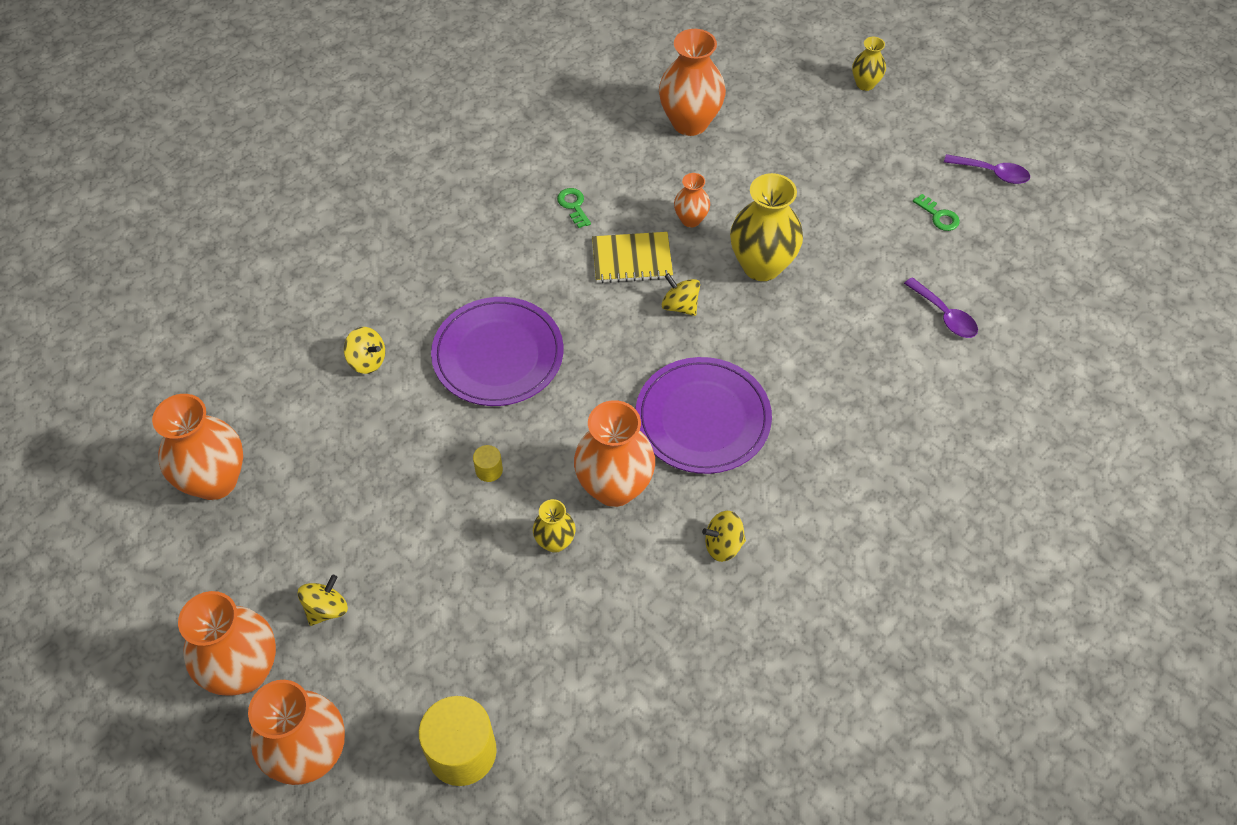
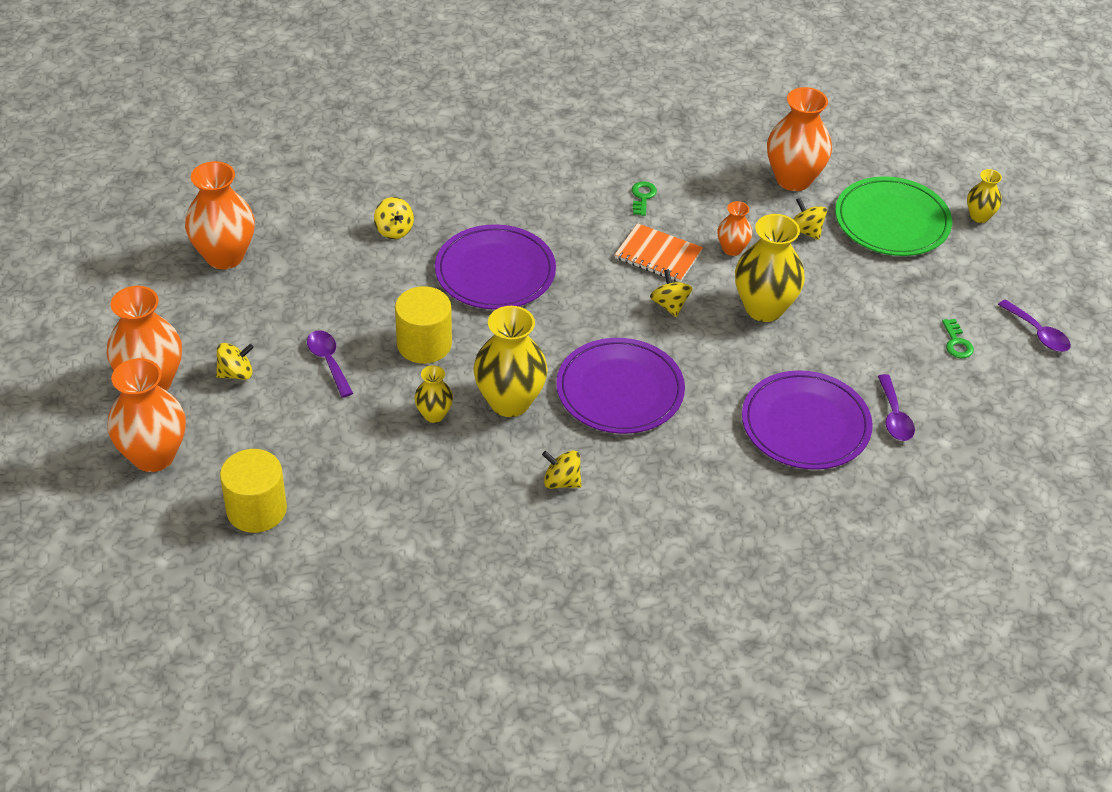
camera: 30 degrees right, 10 degrees down
yellow cylinder [473,445,503,482] -> yellow cylinder [395,286,452,364], size x2.22
orange vase [574,400,655,507] -> yellow vase [473,306,548,417]
yellow notebook [592,232,673,283] -> orange notebook [615,223,703,282]
none -> purple spoon [307,330,353,398]
none -> purple plate [742,370,873,470]
none -> yellow spinning top [793,198,827,240]
none -> green plate [835,176,952,256]

